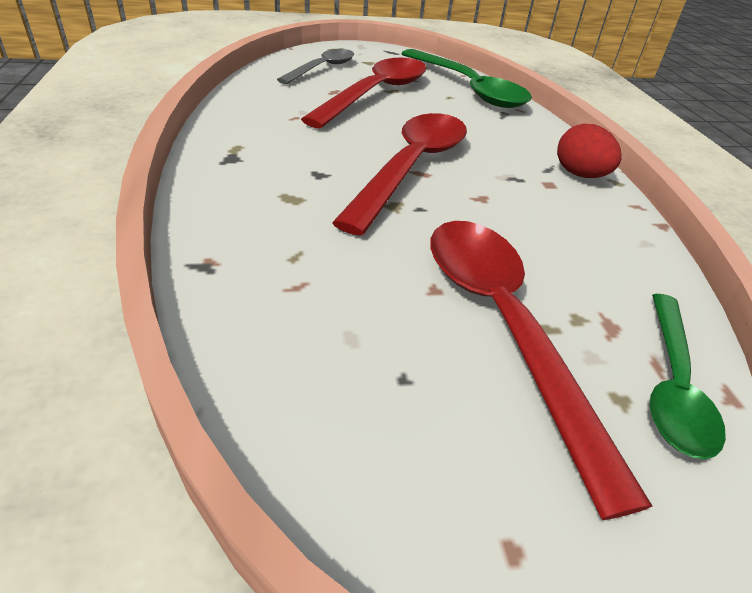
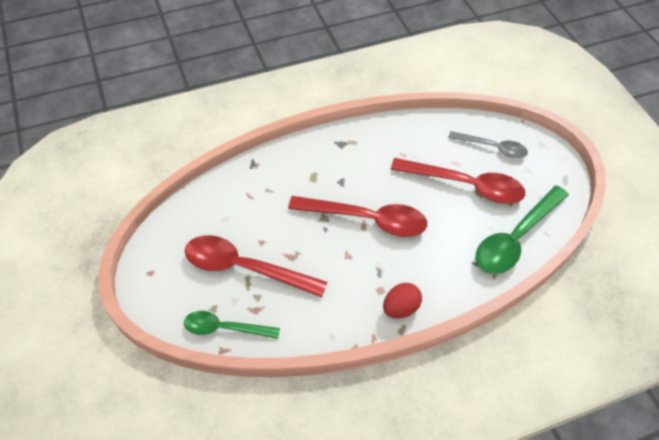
camera: 80 degrees right, 15 degrees up
red spoon [430,221,652,520] -> red spoon turned 135 degrees counterclockwise [185,235,327,297]

